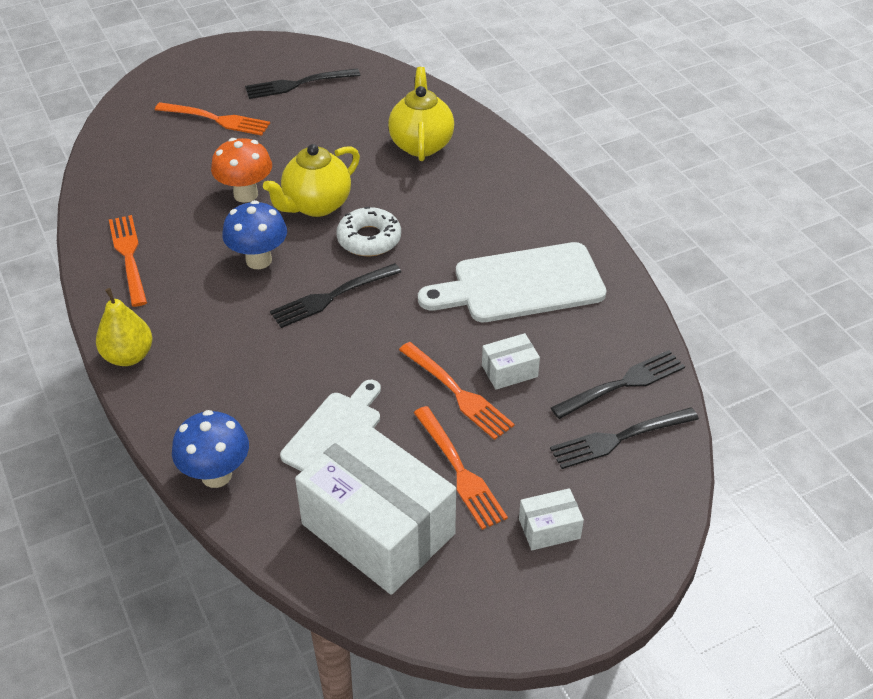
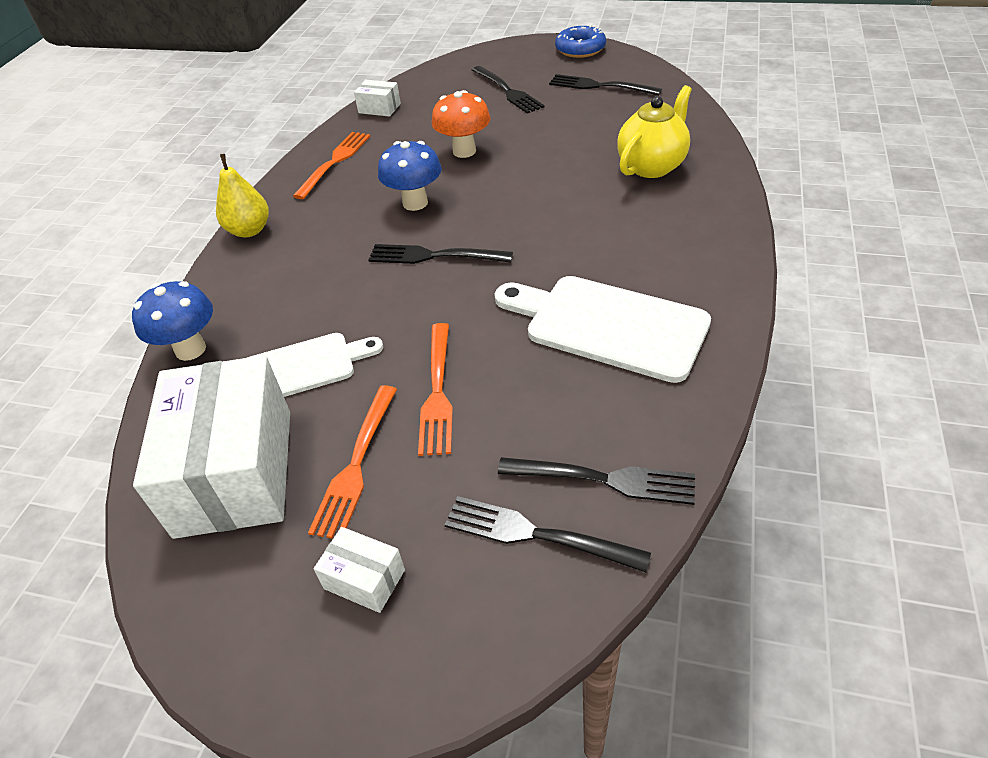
camera: 45 degrees right, 0 degrees up
orange fork [155,102,270,136] -> black fork [472,66,544,114]
yellow teapot [263,144,360,217] -> none
white donut [336,207,401,256] -> none
white box [482,333,540,390] -> white box moved to [354,80,401,117]
none -> blue donut [555,25,606,58]

